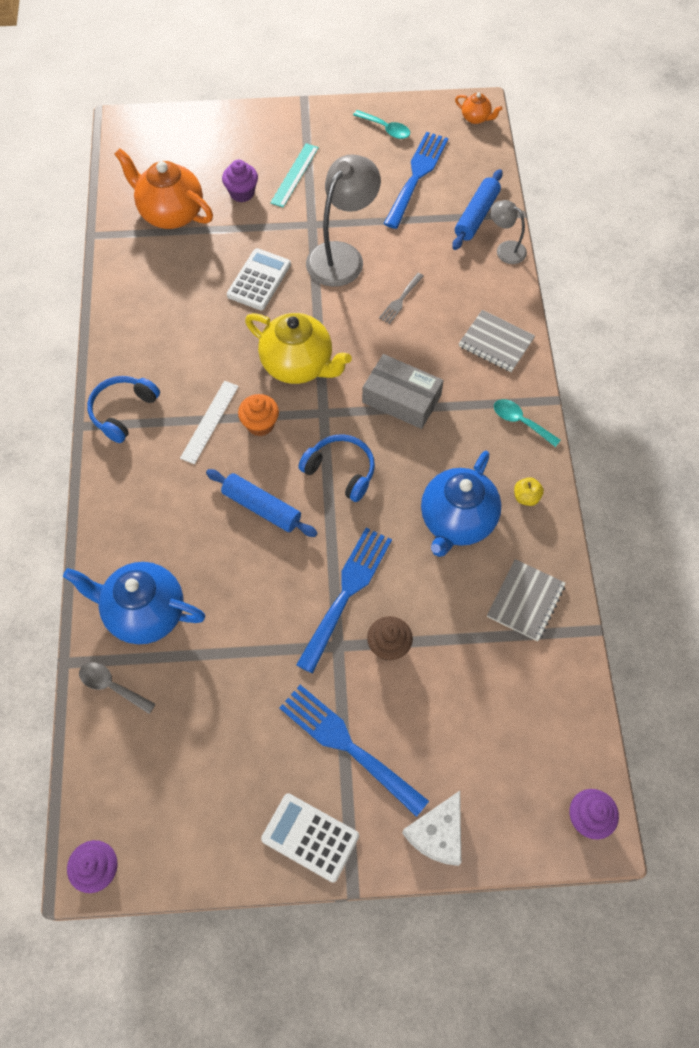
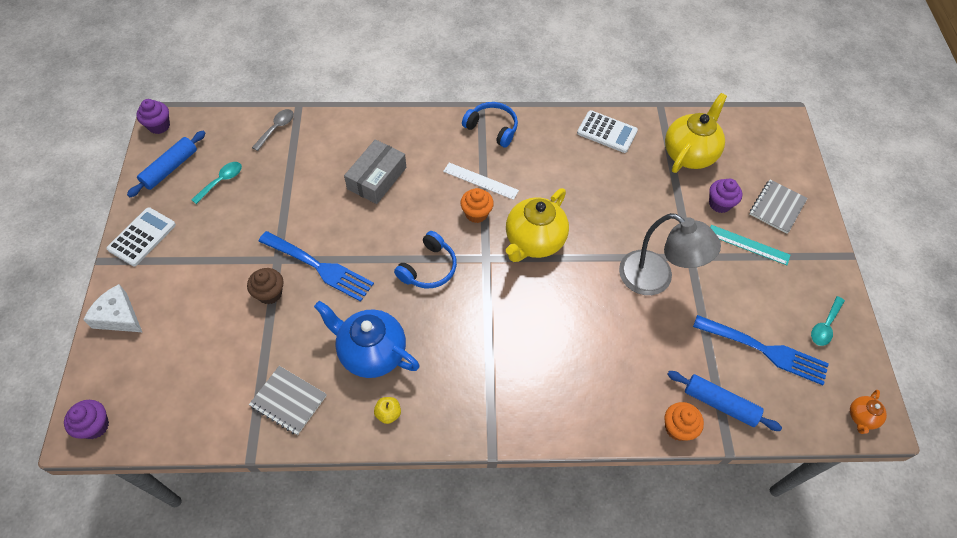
camera: 90 degrees right, 5 degrees down
blue teapot [63,562,205,644] -> none
orange teapot [115,148,213,229] -> yellow teapot [665,93,727,173]
blue rolling pin [206,469,318,537] -> blue rolling pin moved to [127,131,206,197]
white calculator [227,248,291,310] -> white calculator moved to [577,110,638,153]
blue fork [279,685,429,817] -> none
grey box [362,354,444,429] -> grey box moved to [344,139,406,204]
grey fork [379,273,424,324] -> none
grey notebook [459,310,535,372] -> grey notebook moved to [749,180,808,234]
grey lamp [490,200,527,264] -> orange cupcake [664,402,704,441]
turquoise spoon [494,399,561,447] -> turquoise spoon moved to [191,162,242,204]

